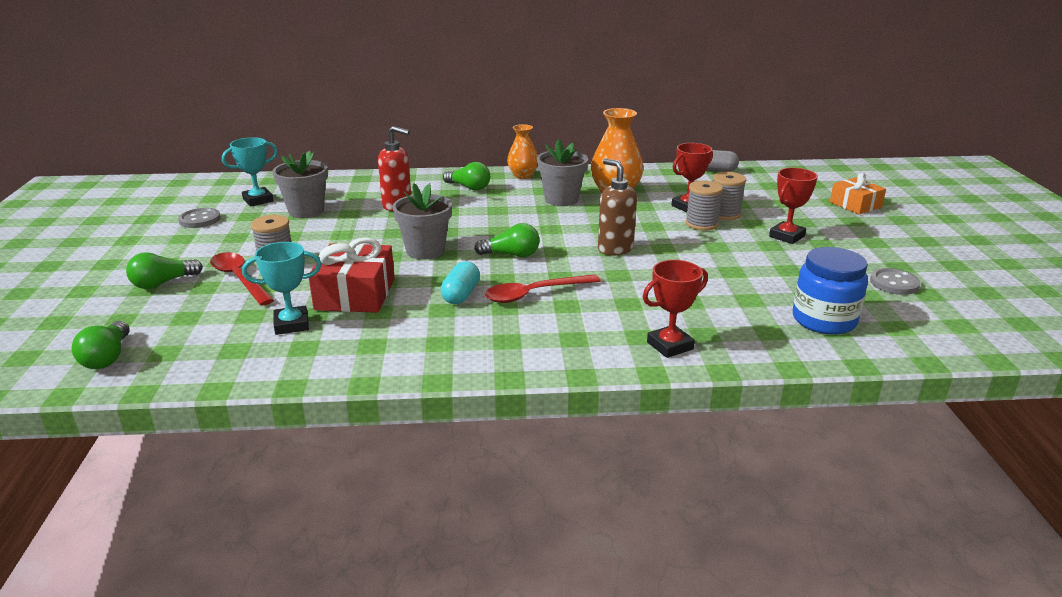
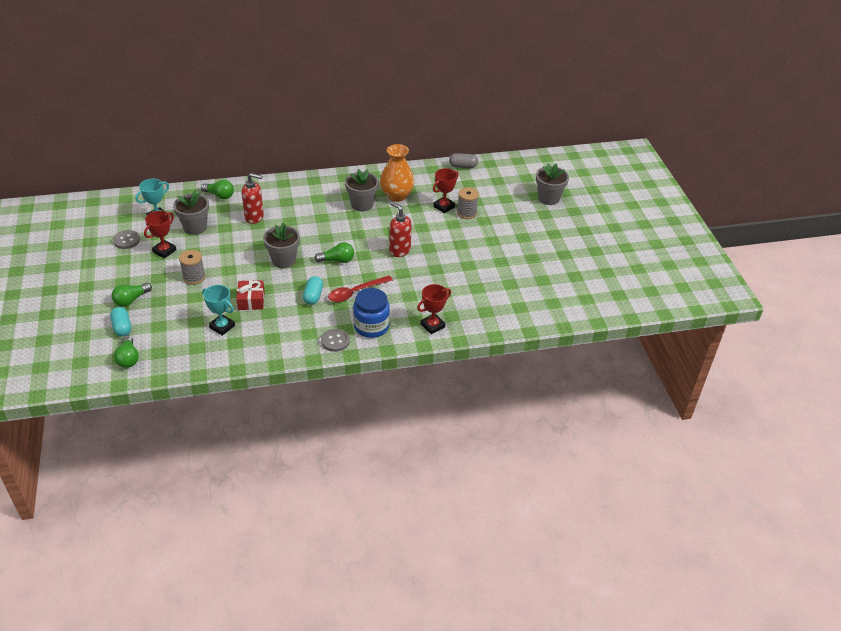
camera: 10 degrees left, 15 degrees up
red spoon [210,252,274,306] -> none
turquoise trophy [242,242,321,335] -> turquoise trophy turned 60 degrees clockwise [202,285,235,336]
red gift [309,237,395,313] -> red gift [236,280,265,310], size x0.66
green light bulb [443,162,490,191] -> green light bulb moved to [201,180,234,199]
orange vase [507,124,538,179] -> none
brown soap dispenser [598,158,637,255] -> red soap dispenser [389,202,412,257]
grey spool [685,180,723,231] -> none
red trophy [769,168,818,244] -> red trophy moved to [144,211,176,259]
blue jar [793,247,868,335] -> blue jar moved to [353,288,390,338]
orange gift [830,173,886,214] -> grey flower pot [536,163,569,205]
grey button [870,268,920,295] -> grey button moved to [321,329,350,352]
none -> turquoise capsule [110,307,131,337]

